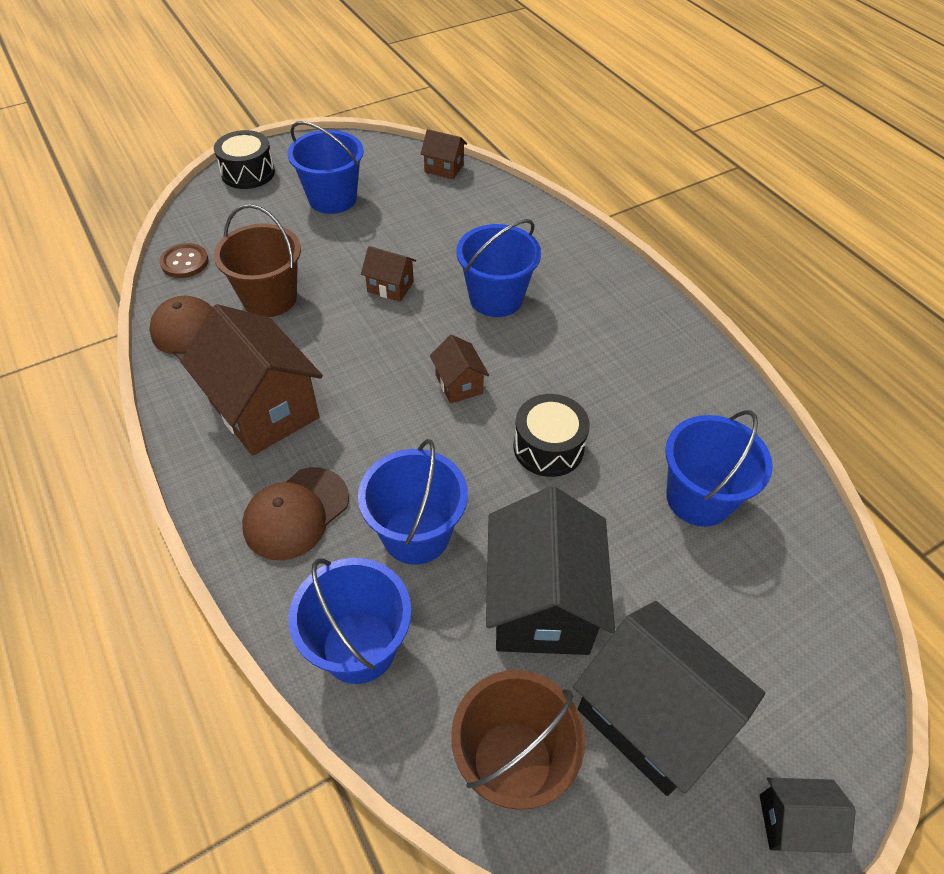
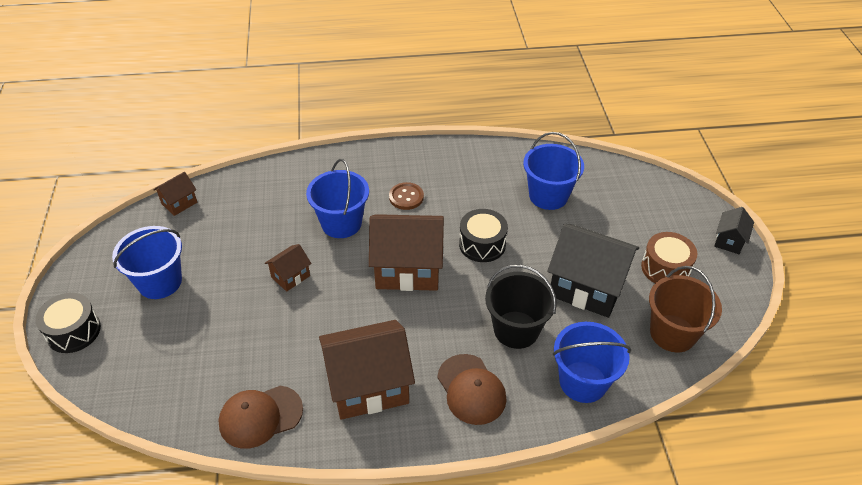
camera: 65 degrees left, 5 degrees down
brown button [159,243,209,278] -> brown button moved to [389,182,424,210]
brown bucket [214,204,301,317] -> none
blue bucket [358,439,468,565] -> black bucket [485,264,557,349]
brown house [430,334,489,404] -> brown house [369,214,444,291], size x2.09
black house [573,601,765,796] -> brown drum [641,232,697,283]

